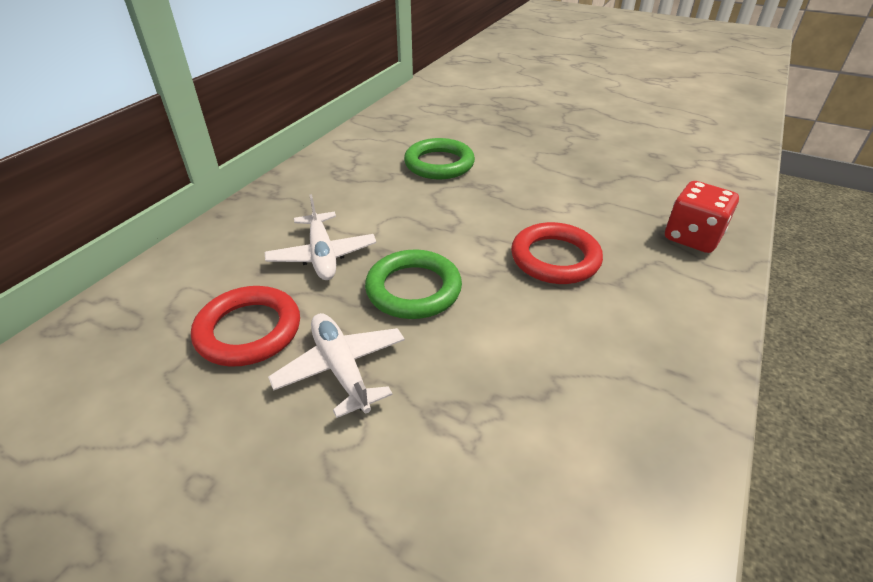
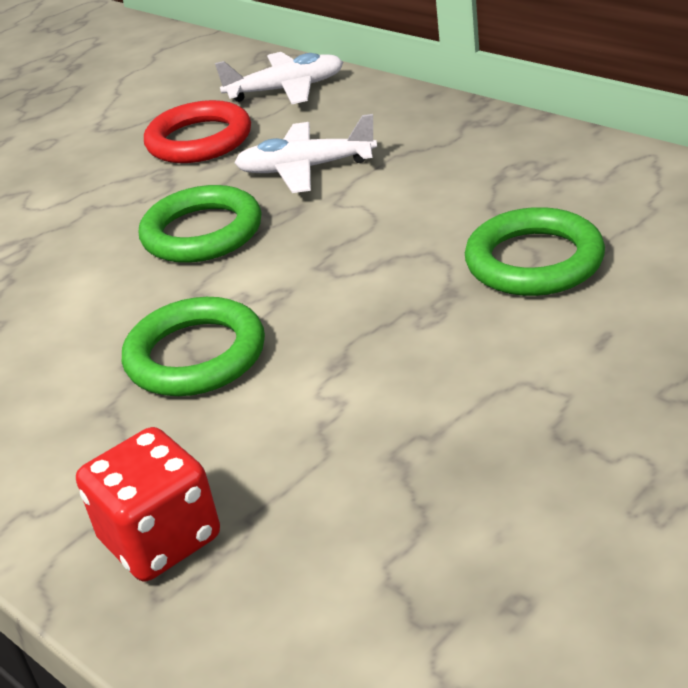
camera: 110 degrees right, 5 degrees down
white plane [268,313,405,418] -> white plane moved to [215,52,343,104]
red ring [511,222,603,284] -> green ring [122,297,265,396]

